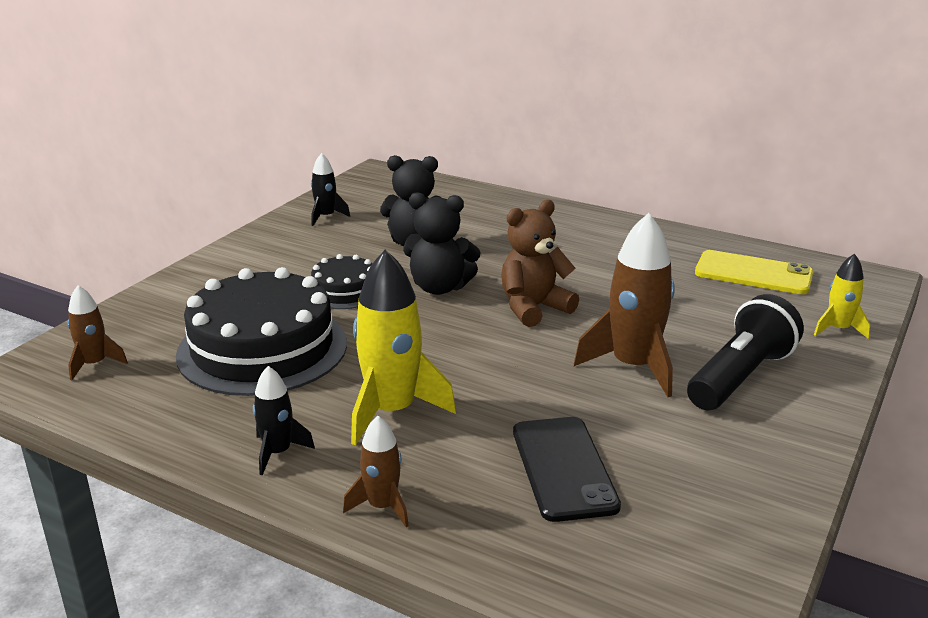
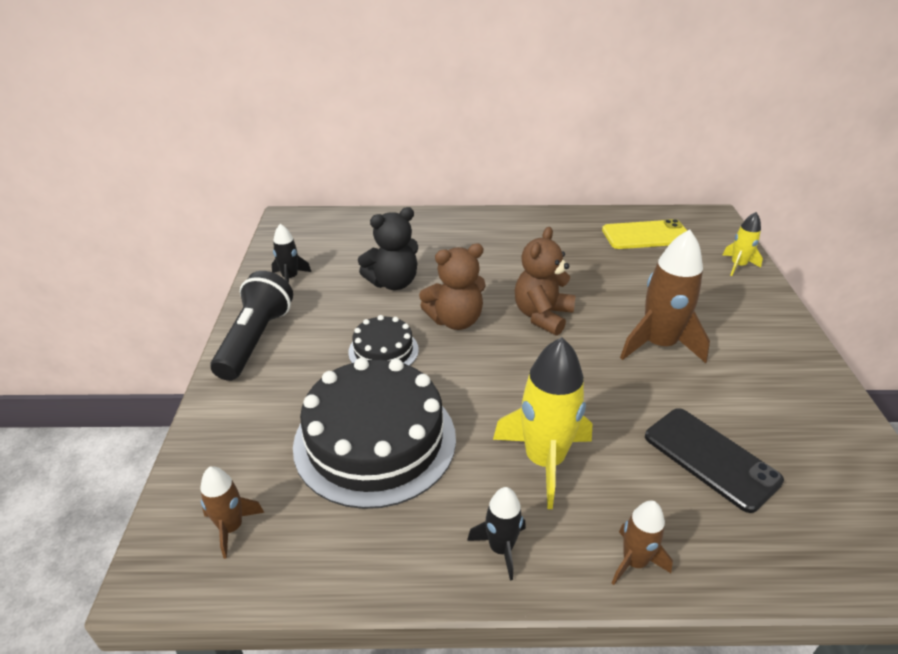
camera: 30 degrees left, 10 degrees up
black teddy bear [403,192,480,295] -> brown teddy bear [419,243,486,330]
black flashlight [687,294,804,410] -> black flashlight moved to [210,271,293,381]

